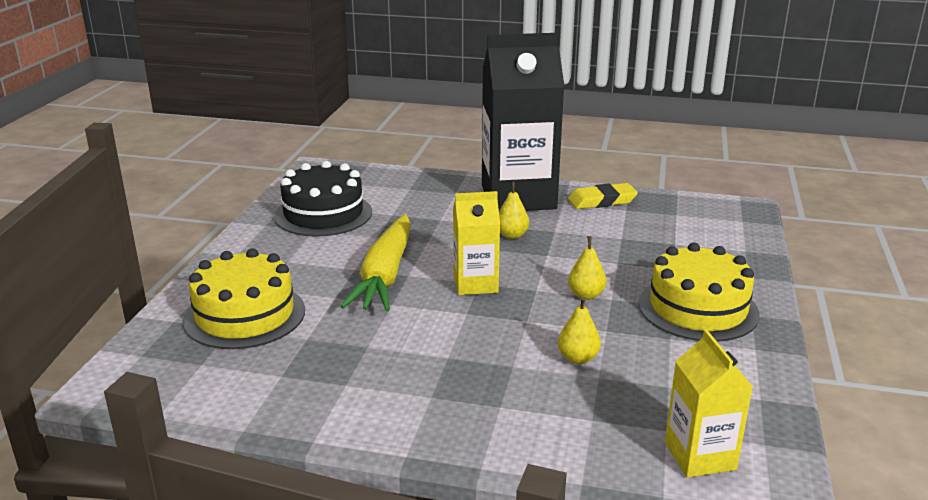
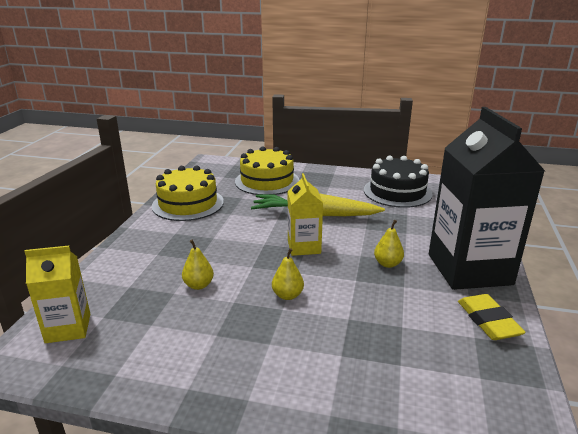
camera: 90 degrees right, 0 degrees up
yellow cake [638,243,760,342] -> yellow cake moved to [152,165,224,221]

